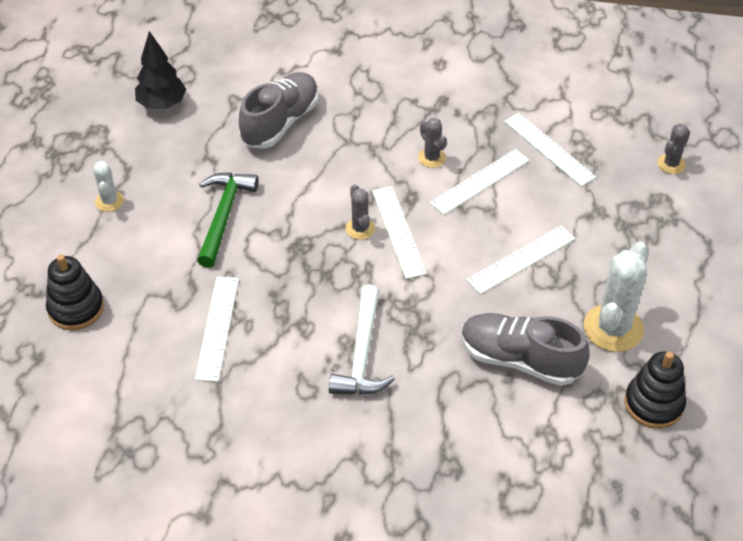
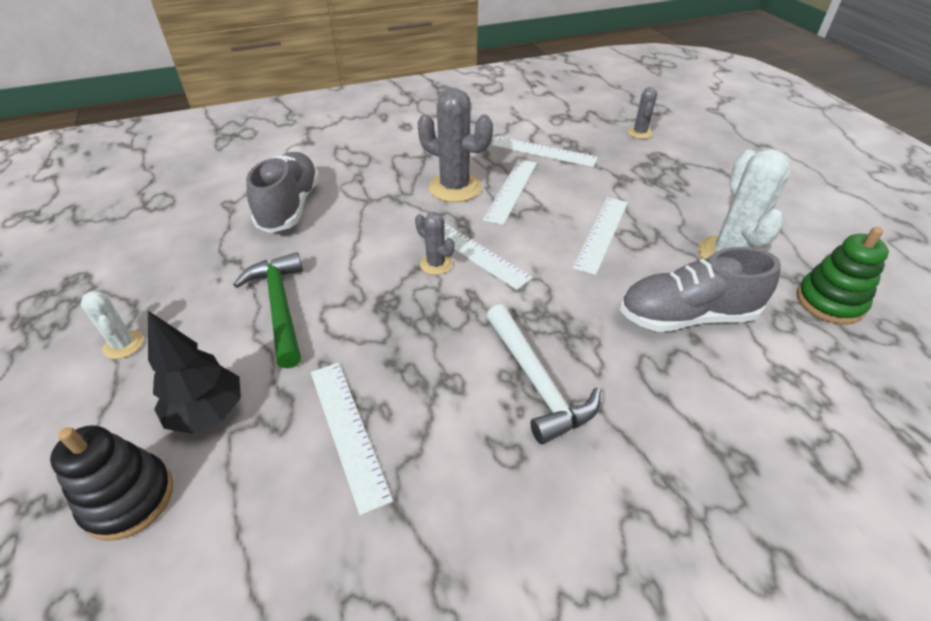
camera: 30 degrees left, 5 degrees down
black tree [135,31,186,109] -> black tree moved to [148,311,241,434]
grey cactus [418,118,447,168] -> grey cactus [417,88,493,202], size x1.91
black stacking toy [624,352,686,429] -> green stacking toy [797,227,889,325]

